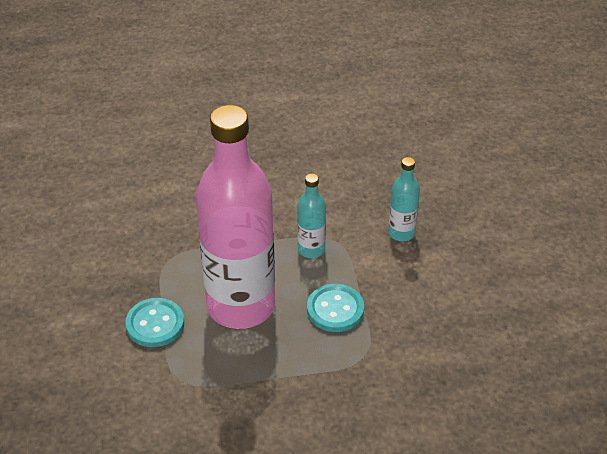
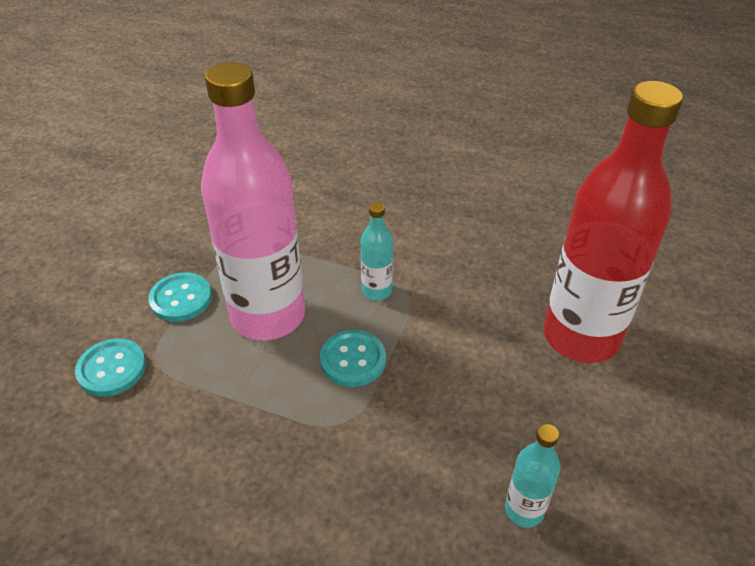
camera: 30 degrees right, 0 degrees up
turquoise bottle [388,157,420,241] -> turquoise bottle moved to [505,424,560,528]
none -> turquoise button [75,339,146,397]
none -> red bottle [544,81,683,363]

